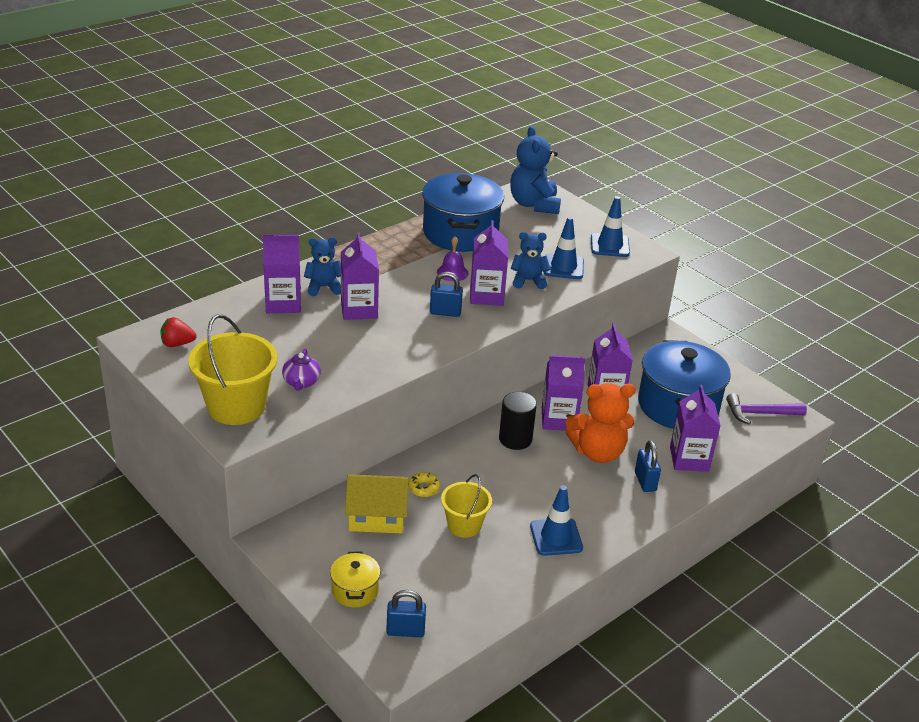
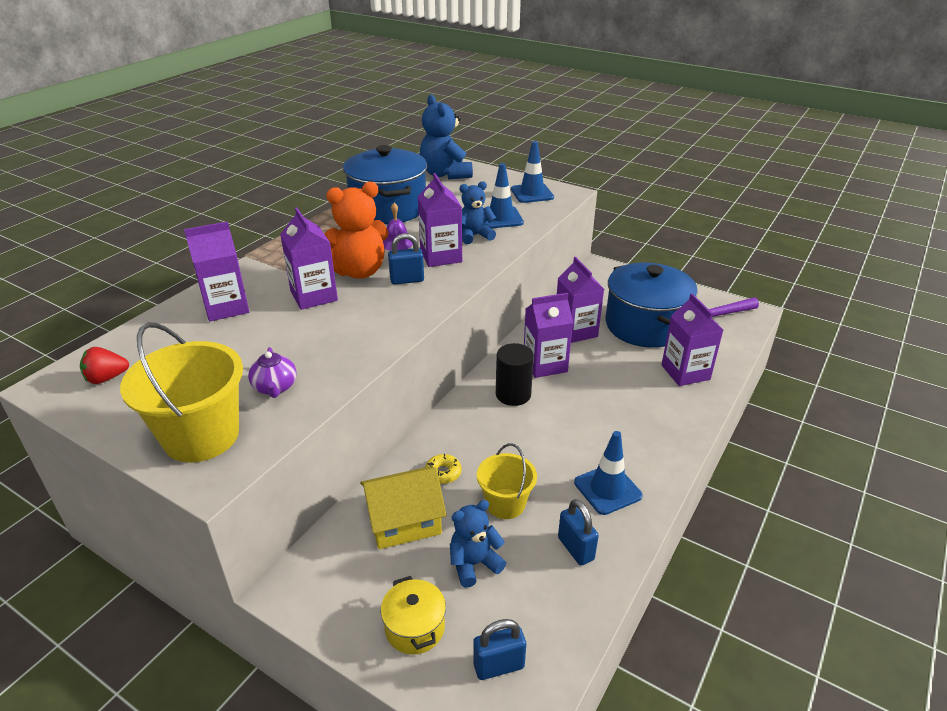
camera: 15 degrees left, 0 degrees up
blue teddy bear [304,237,341,296] -> blue teddy bear moved to [450,500,506,588]
orange teddy bear [565,383,636,463] -> orange teddy bear moved to [324,182,389,279]
blue padlock [635,440,661,492] -> blue padlock moved to [558,499,599,565]

